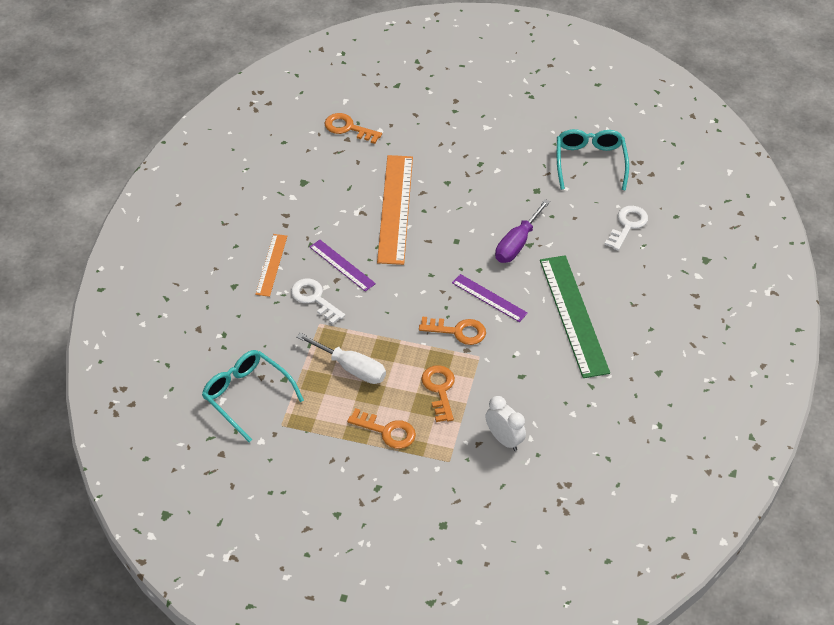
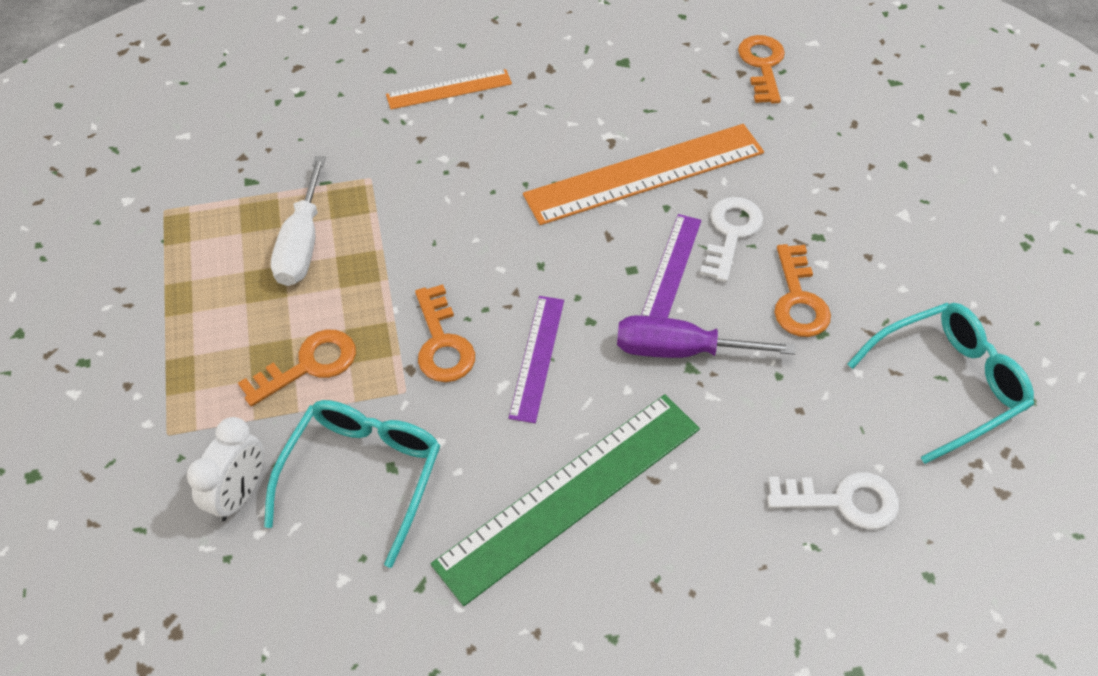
camera: 65 degrees right, 5 degrees up
turquoise glasses [202,350,304,442] -> turquoise glasses moved to [264,400,441,568]
white key [291,278,345,324] -> white key moved to [700,197,763,282]
purple ruler [310,240,376,292] -> purple ruler moved to [641,214,702,318]
orange key [347,408,416,449] -> orange key moved to [774,244,831,337]

